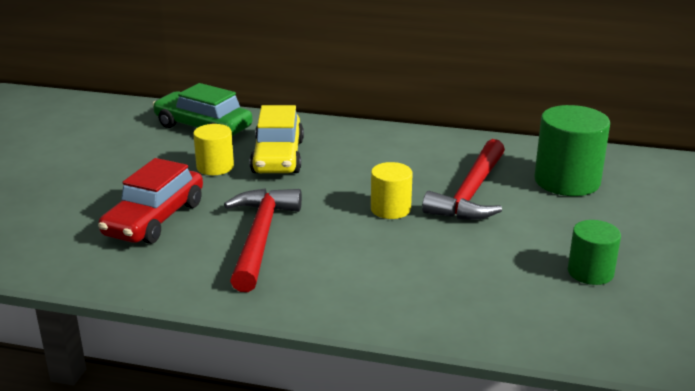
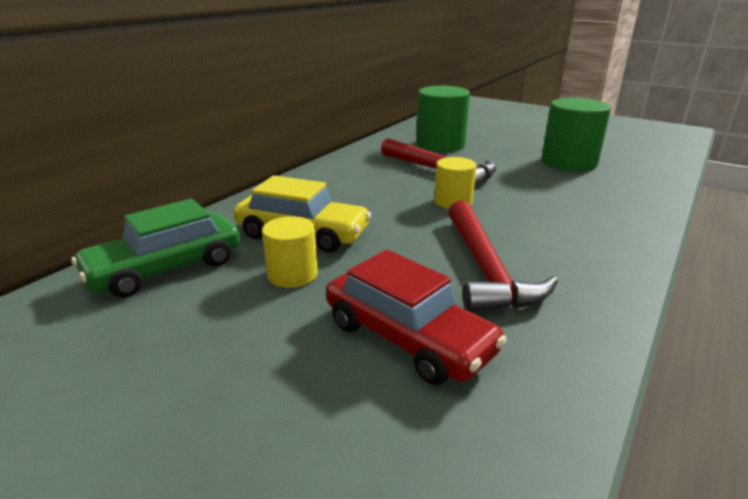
camera: 70 degrees left, 0 degrees up
red hammer [224,188,302,292] -> red hammer turned 120 degrees counterclockwise [448,201,558,313]
green cylinder [568,220,621,285] -> green cylinder [541,98,611,171], size x1.70

